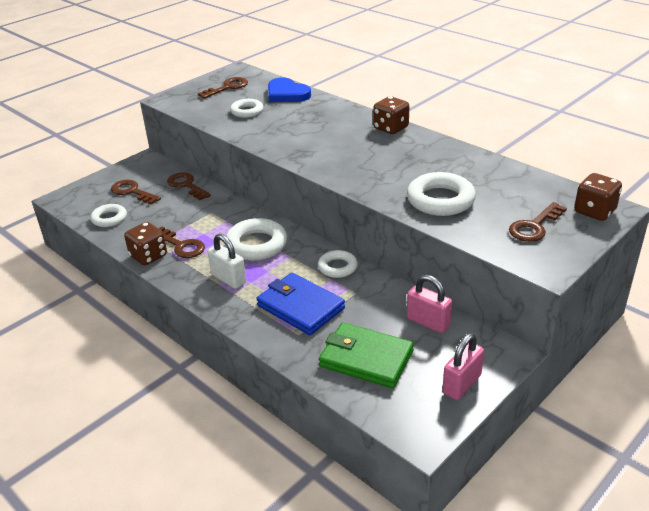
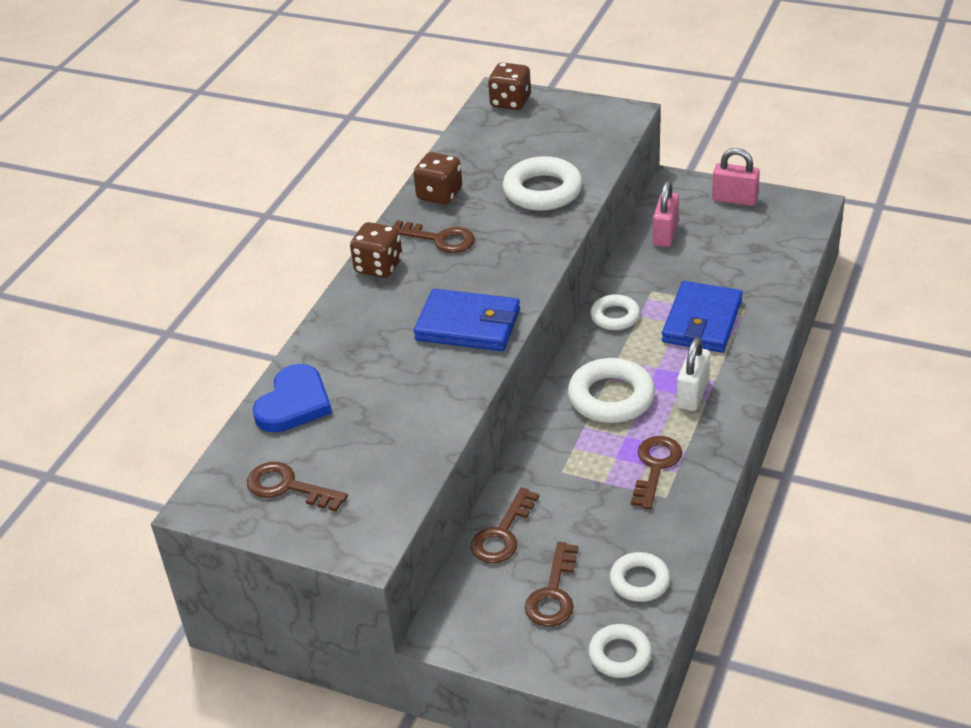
camera: 110 degrees left, 5 degrees up
brown dice [124,222,167,265] -> brown dice moved to [413,152,462,205]
white ring [230,99,263,118] -> white ring moved to [588,624,652,678]
green wallet [319,323,414,388] -> none
brown key [509,202,567,242] -> brown key moved to [393,220,475,253]
none -> blue wallet [414,289,520,351]

